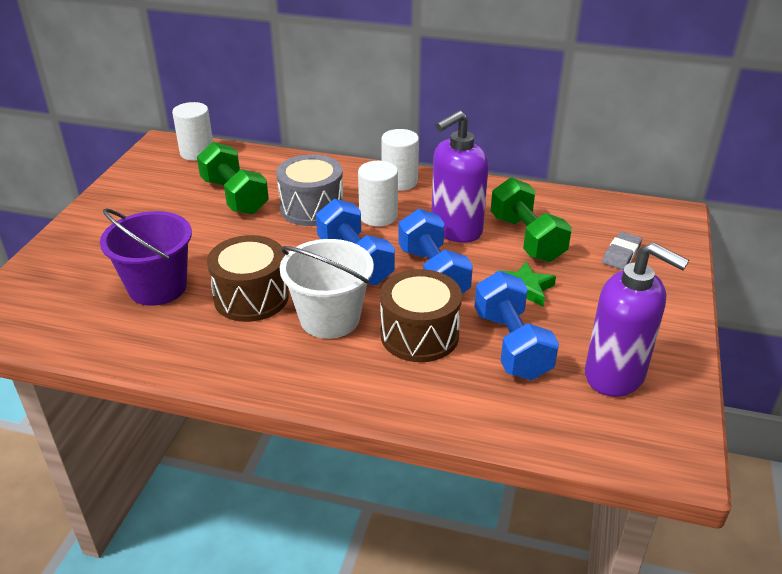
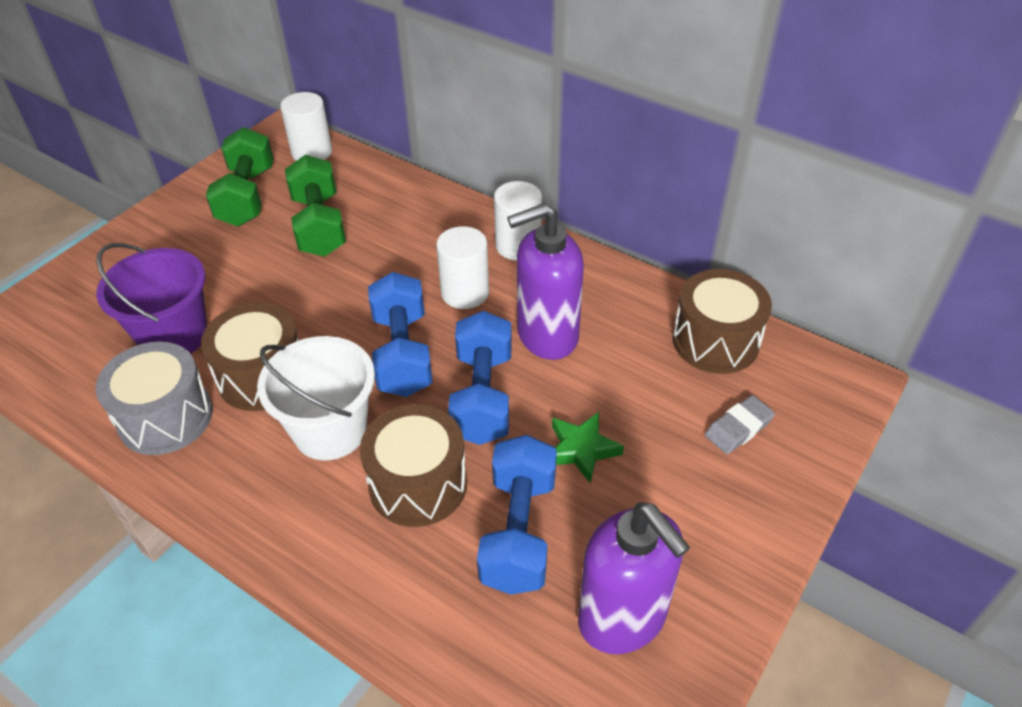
camera: 20 degrees right, 10 degrees up
grey drum [276,154,344,226] -> grey drum moved to [95,342,213,455]
green dumbbell [491,177,572,262] -> green dumbbell moved to [206,127,274,226]
none -> brown drum [672,269,772,374]

